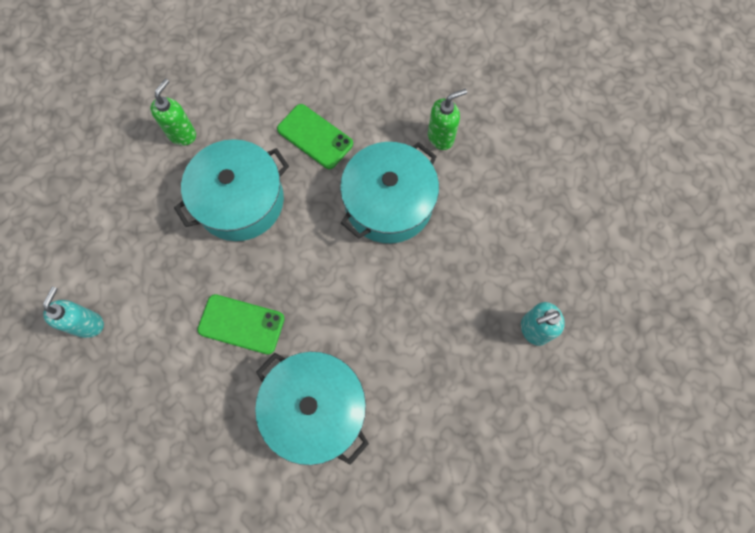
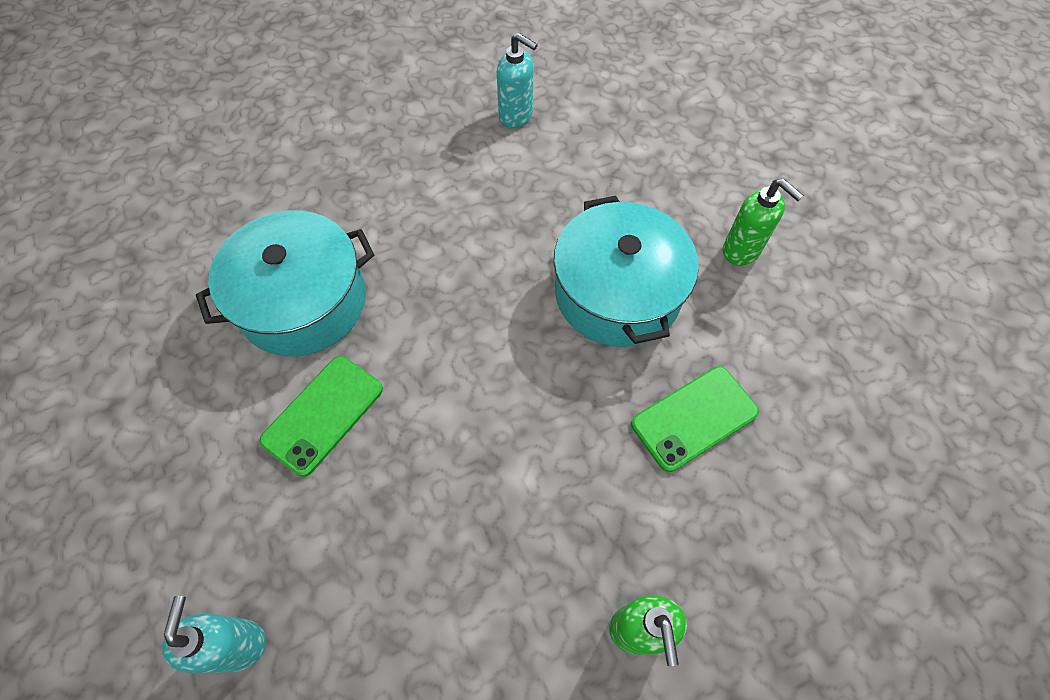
camera: 110 degrees right, 10 degrees down
green phone [197,294,285,355] -> green phone moved to [259,356,383,477]
turquoise pot [340,142,439,243] -> none

